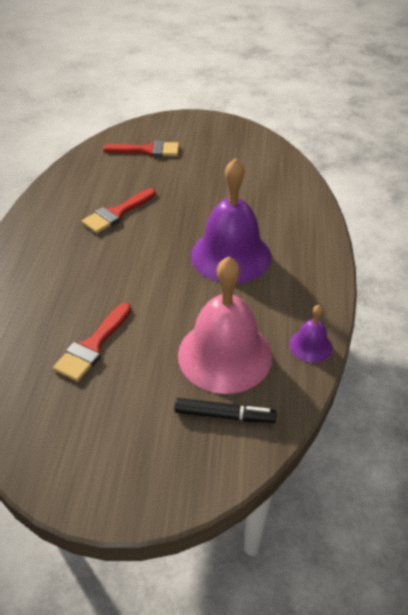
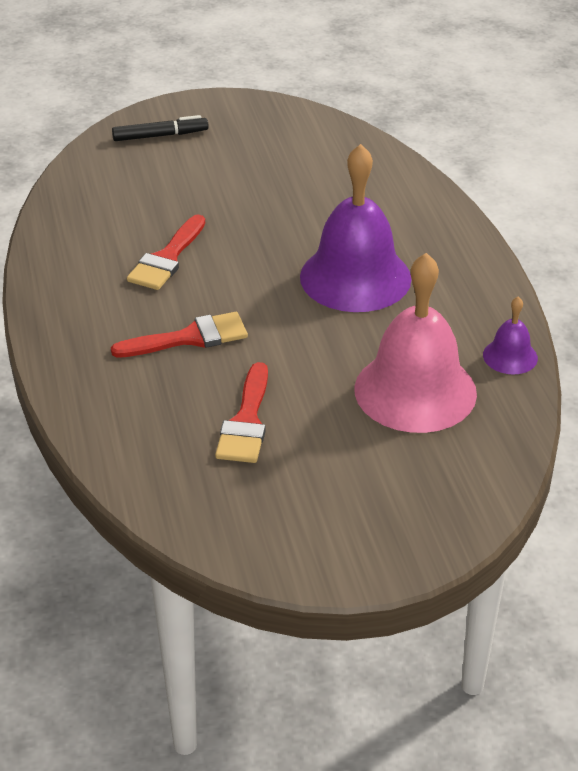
camera: 20 degrees left, 5 degrees down
red brush [103,141,179,157] -> red brush moved to [111,312,248,358]
black marker [174,398,277,423] -> black marker moved to [112,115,209,141]

